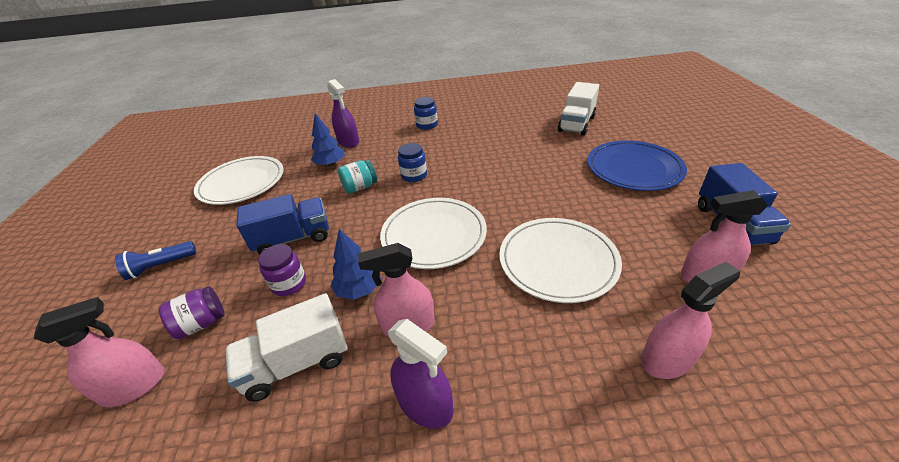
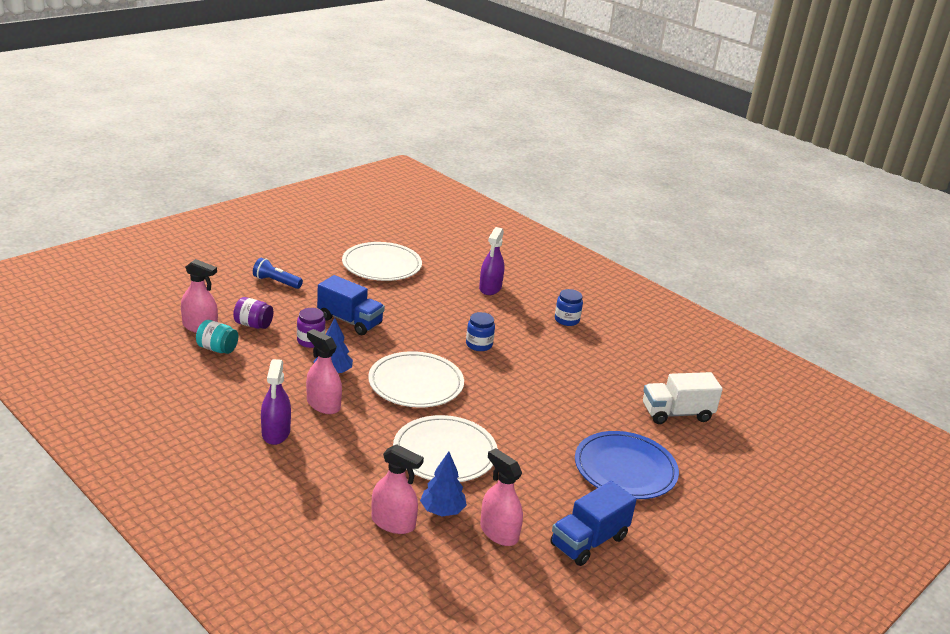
camera: 45 degrees right, 10 degrees down
white truck [225,293,348,402] -> none
blue tree [311,113,345,167] -> blue tree moved to [420,452,467,516]
turquoise jar [338,160,377,194] -> turquoise jar moved to [196,320,238,354]

